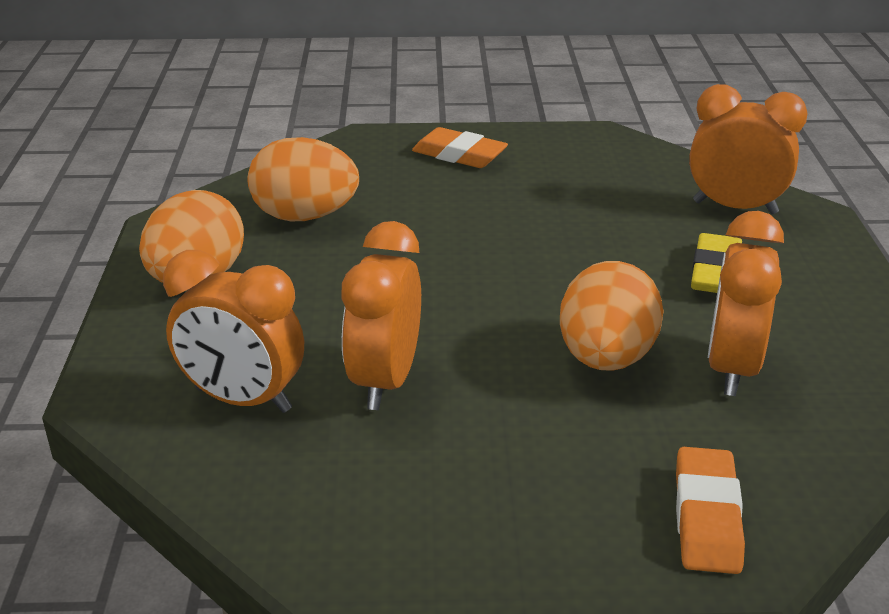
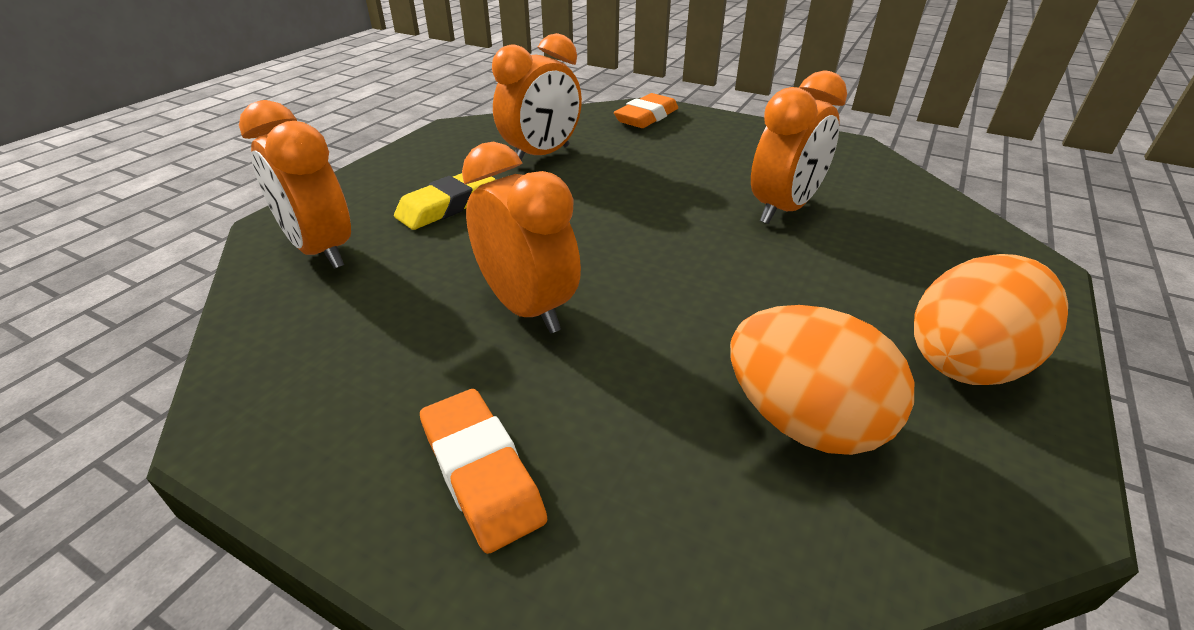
camera: 150 degrees left, 5 degrees up
orange clock [163,250,304,413] -> orange clock moved to [462,142,581,333]
orange egg [560,261,663,371] -> none

